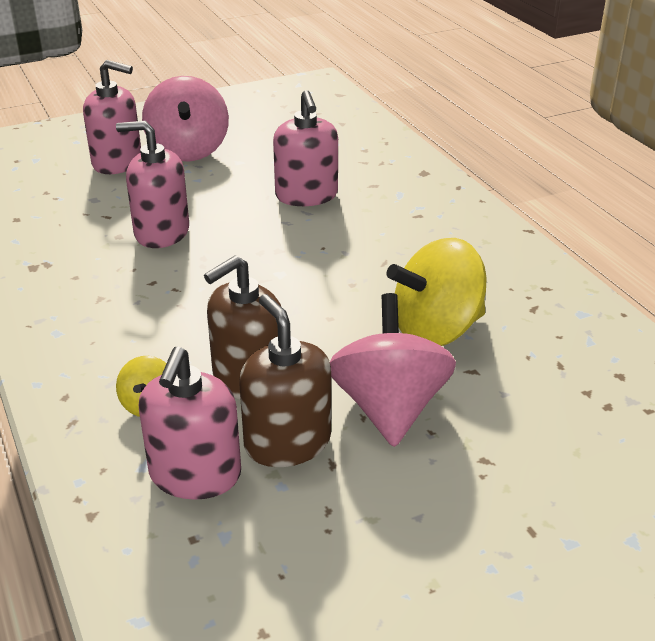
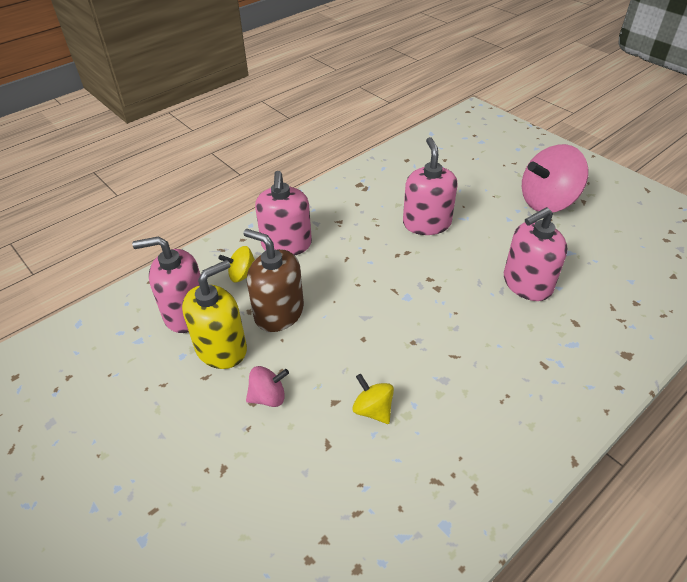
camera: 75 degrees right, 10 degrees up
pink soap dispenser [83,60,141,174] -> pink soap dispenser moved to [255,171,312,255]
brown soap dispenser [239,294,331,467] -> yellow soap dispenser [182,260,247,369]
pink spinning top [330,293,456,447] -> pink spinning top [246,366,289,407], size x0.49
yellow spinning top [386,238,487,346] -> yellow spinning top [352,374,394,424], size x0.49

